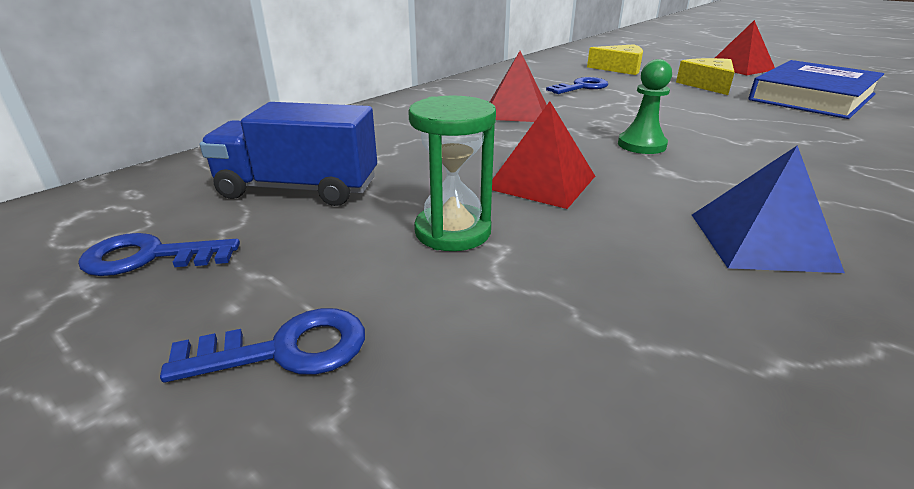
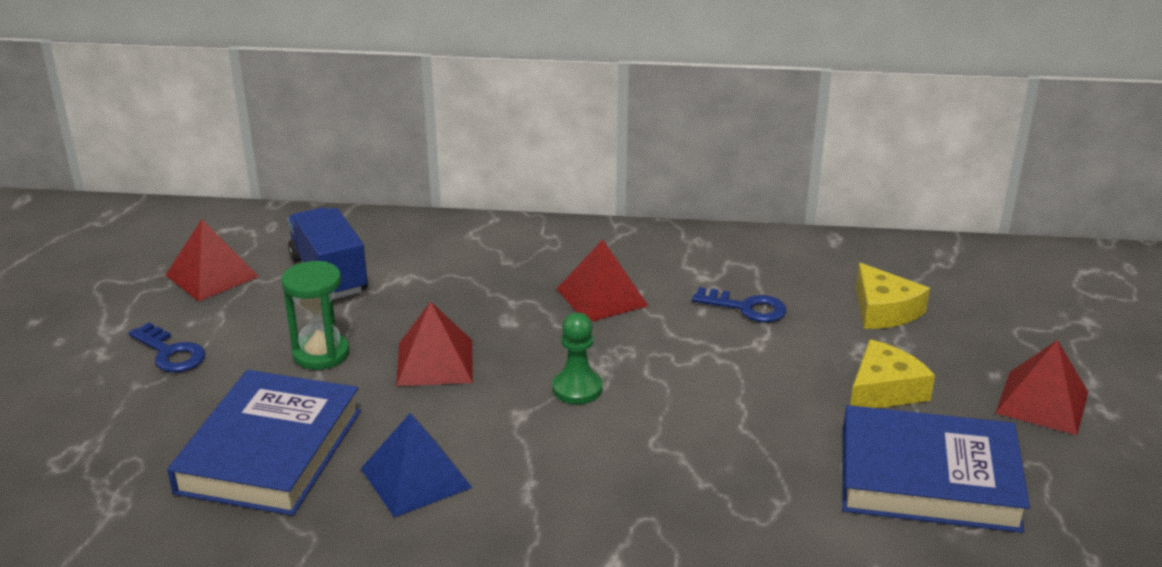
camera: 55 degrees right, 0 degrees up
blue key [78,233,240,276] -> red pyramid [166,219,259,301]
none -> blue book [167,370,361,516]

